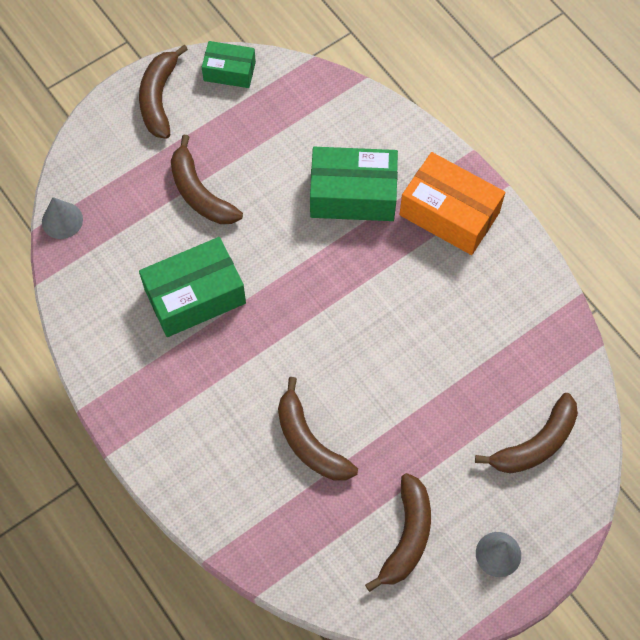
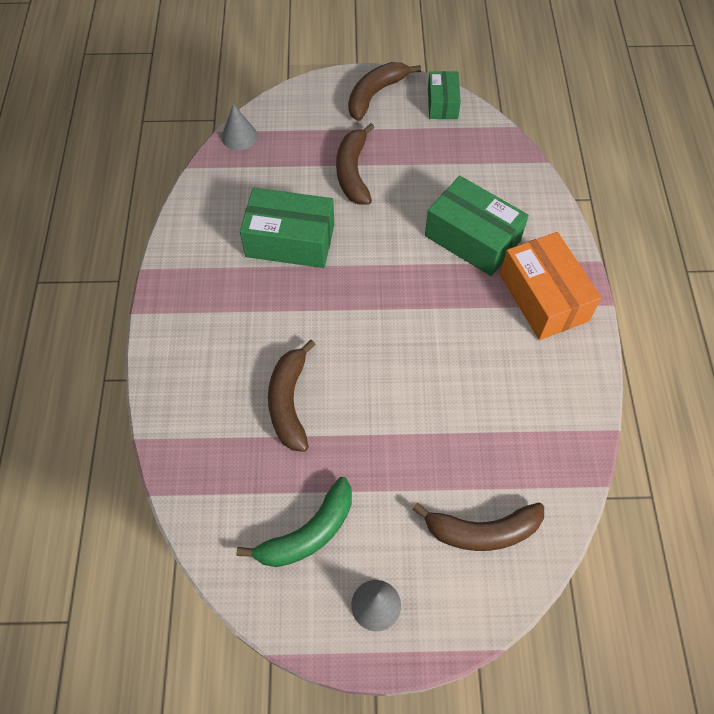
camera: 35 degrees right, 5 degrees down
green box [202,41,256,88] -> green box turned 45 degrees clockwise [428,71,461,119]
brown banana [365,473,431,592] -> green banana [237,477,352,567]

